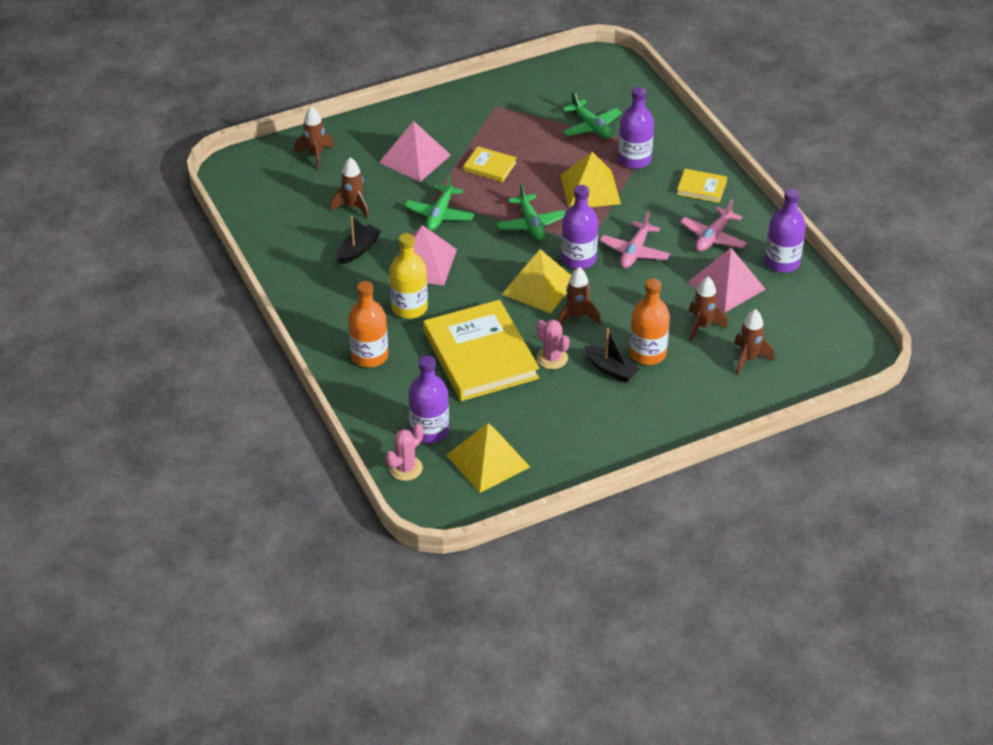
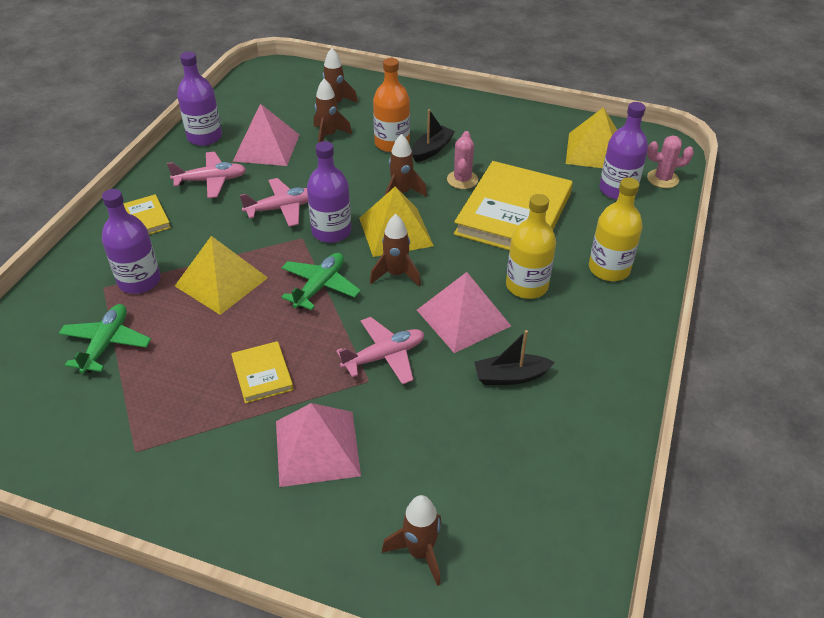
camera: 135 degrees left, 0 degrees up
brown rocket [330,157,369,219] -> brown rocket moved to [370,214,421,287]
orange bottle [348,281,388,368] -> yellow bottle [589,177,643,281]
green plane [405,174,474,231] -> pink plane [336,317,424,385]
black boat [584,328,640,383] -> black boat turned 45 degrees clockwise [412,109,455,162]

